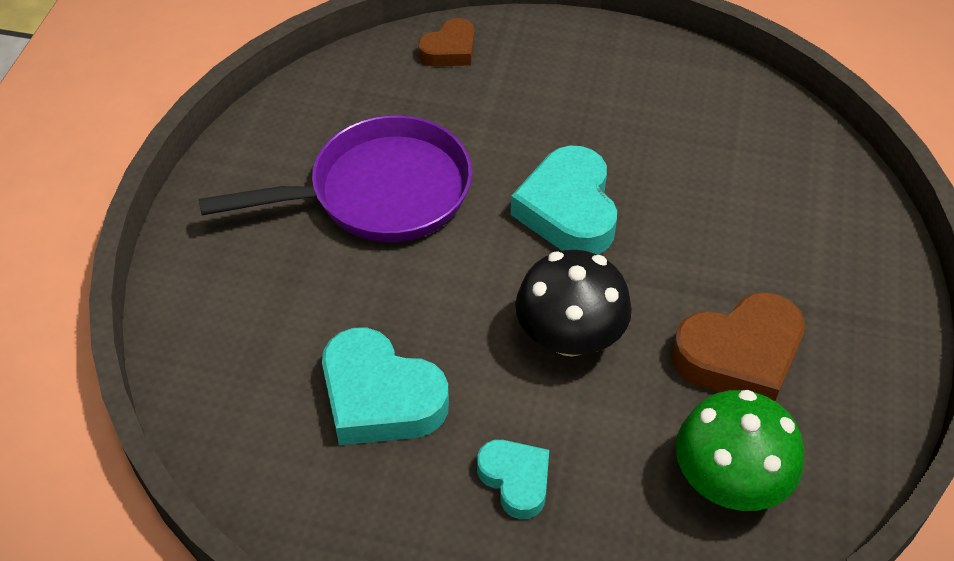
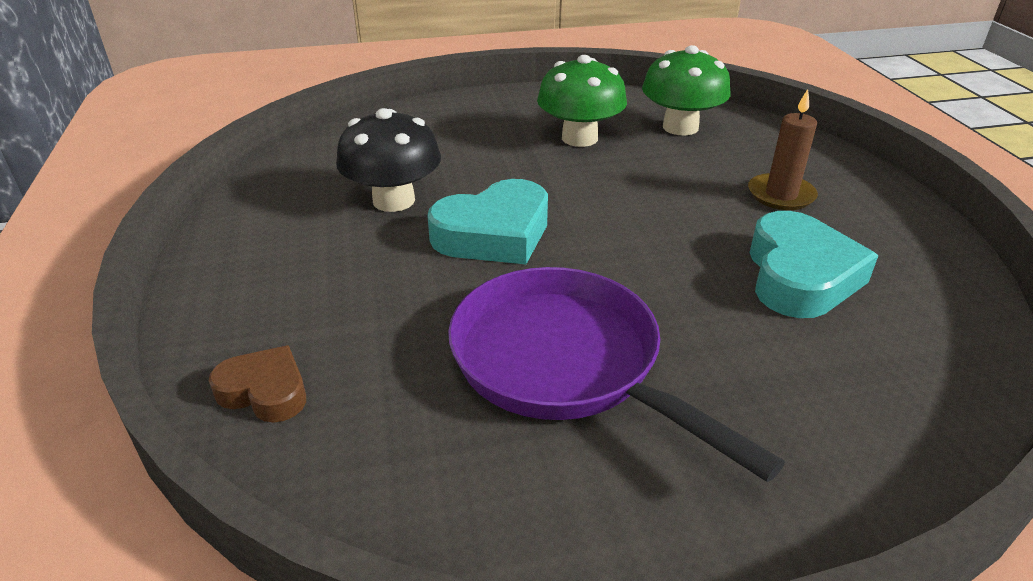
camera: 115 degrees left, 15 degrees down
turquoise heart [477,440,549,519] -> brown candle [748,89,818,210]
black mushroom [515,250,632,357] -> black mushroom moved to [336,108,441,212]
brown heart [671,292,805,401] -> green mushroom [537,55,627,147]

